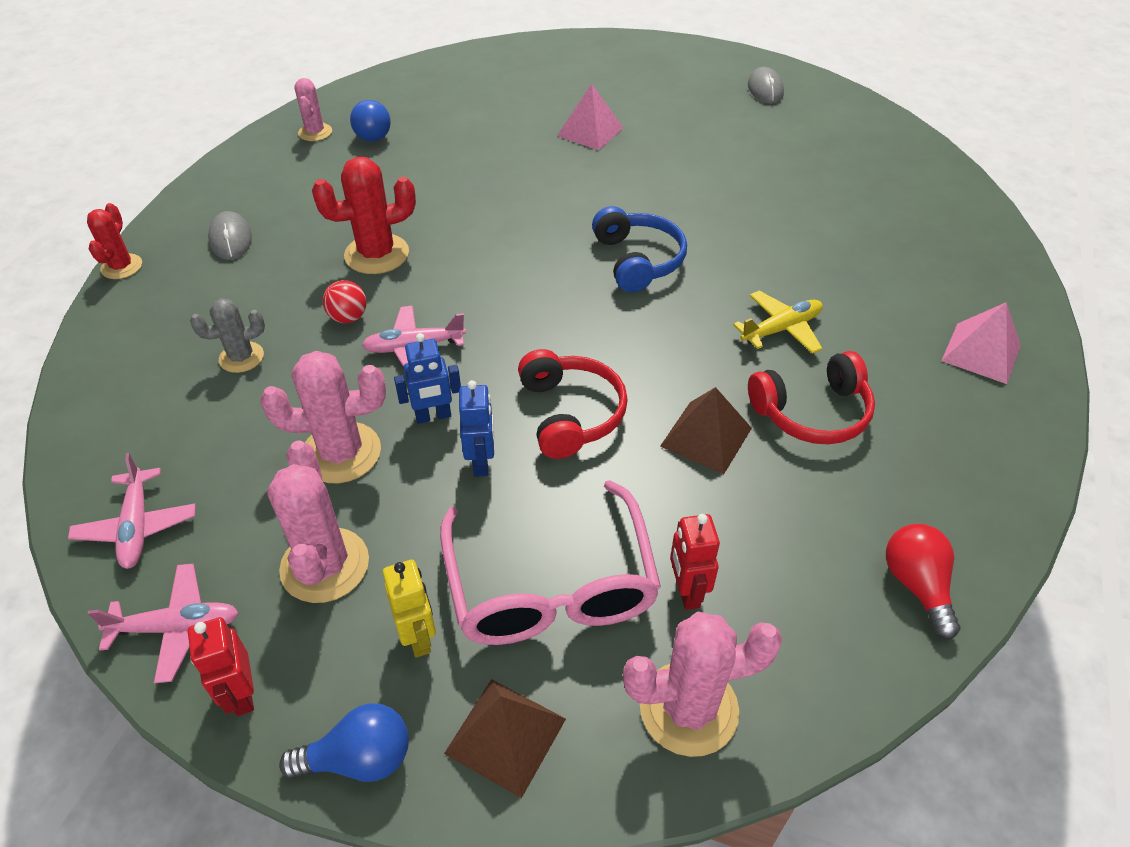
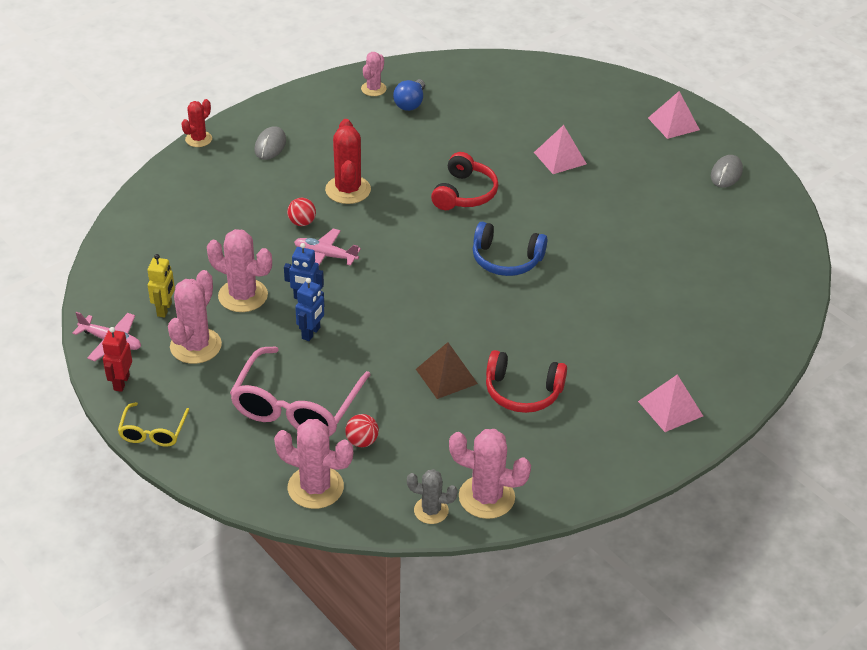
camera: 30 degrees right, 5 degrees down
pink plane [68,453,196,569] -> none
grey cactus [190,298,265,373] -> grey cactus moved to [407,469,458,524]
blue light bulb [279,703,409,782] -> yellow glasses [118,402,189,447]
red cactus [312,157,416,274] -> red cactus turned 75 degrees clockwise [325,119,371,204]
yellow robot [383,560,436,658] -> yellow robot moved to [147,254,175,318]
brown pyramid [444,679,566,798] -> none
red headphones [518,349,628,459] -> red headphones moved to [431,152,498,210]
blue headphones [592,206,687,292] -> blue headphones turned 90 degrees clockwise [473,222,547,276]
red robot [670,514,720,610] -> red ball [345,414,379,447]
yellow plane [733,291,823,354] -> none
red light bulb [886,524,960,640] -> pink cactus [449,429,531,519]
none -> pink pyramid [648,91,700,139]

